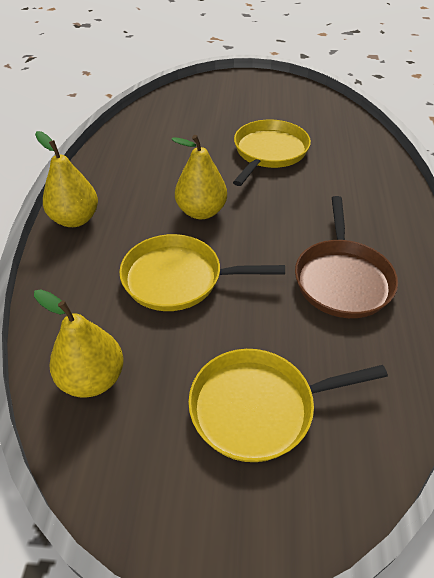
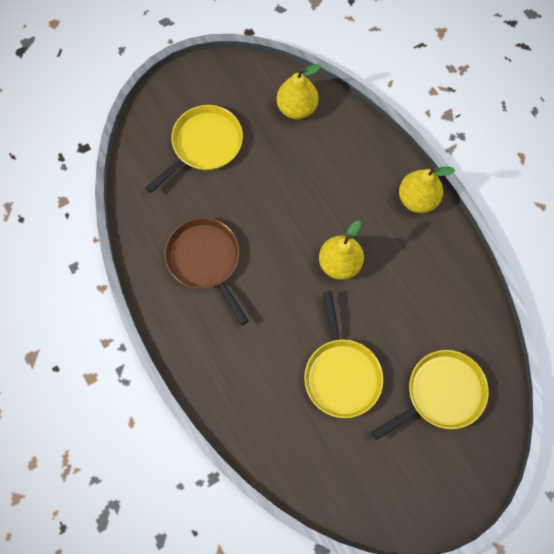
camera: 145 degrees right, 25 degrees up
yellow pan [119,234,285,311] -> yellow pan moved to [372,350,489,440]

